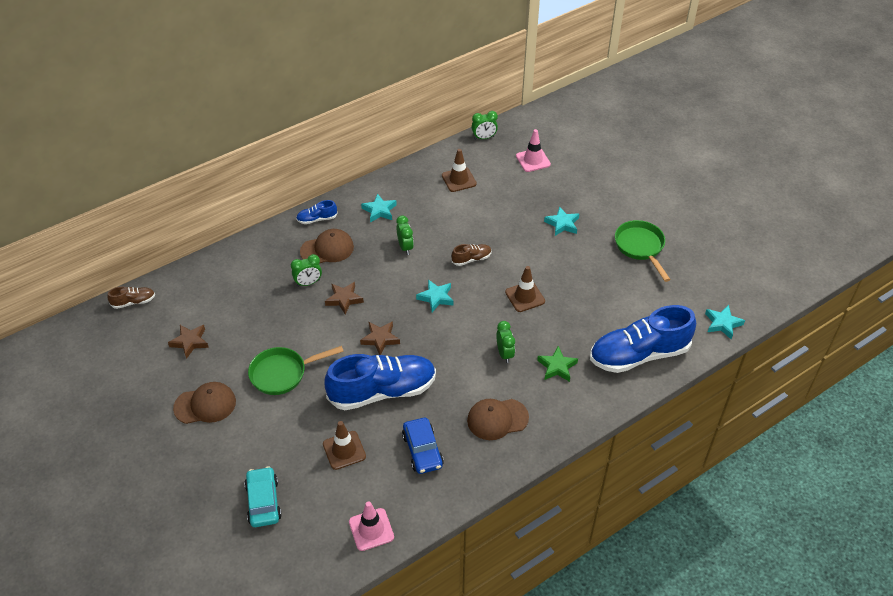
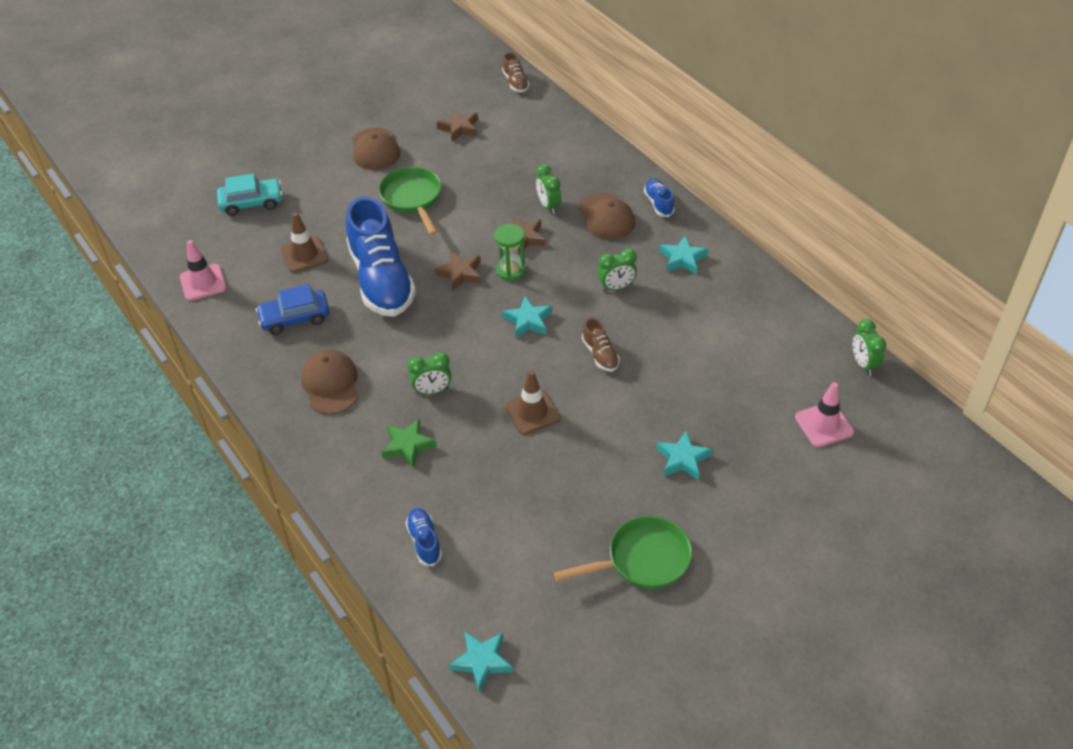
camera: 90 degrees right, 0 degrees up
brown traffic cone [442,149,477,192] -> none
blue shoe [590,305,696,373] -> blue shoe [405,508,442,566], size x0.43
none -> green hourglass [494,224,526,281]

